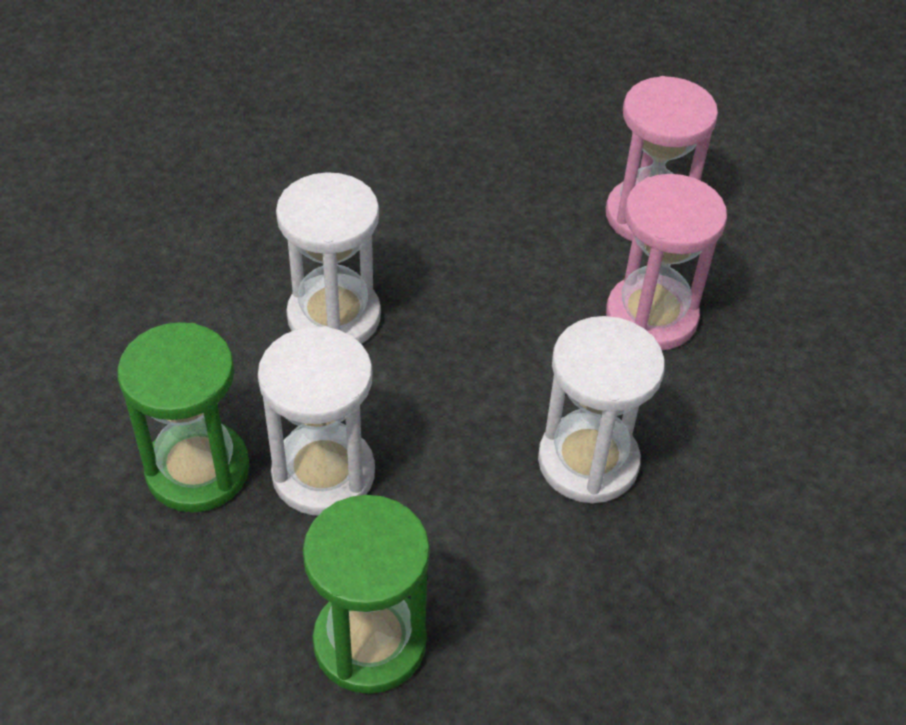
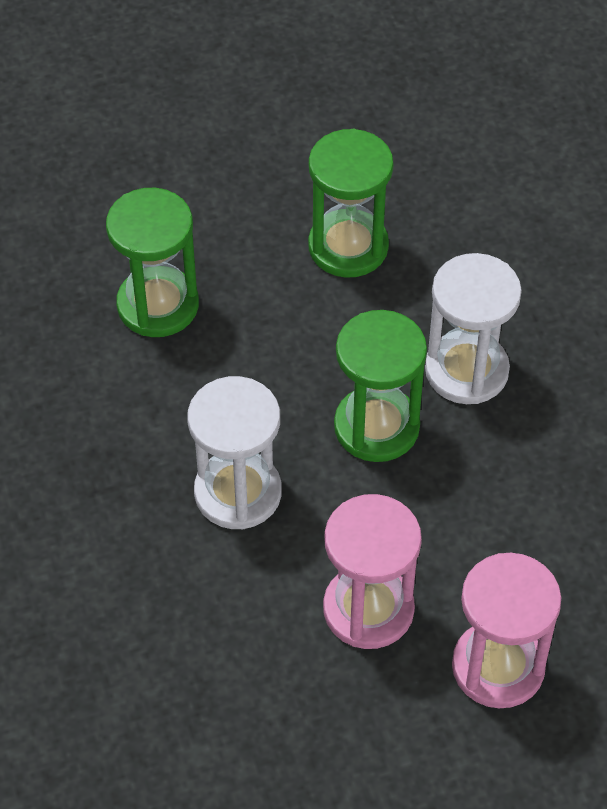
camera: 115 degrees right, 5 degrees up
white hourglass [258,326,375,516] -> none
none -> green hourglass [334,310,427,462]

